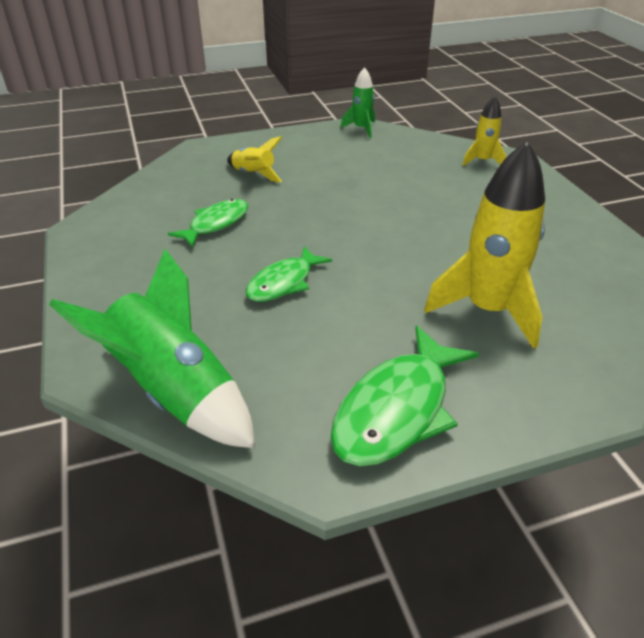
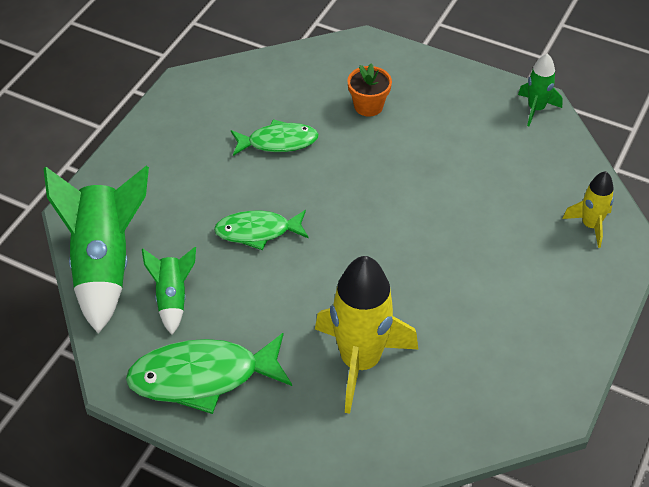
camera: 45 degrees right, 10 degrees up
yellow rocket [227,136,283,182] -> orange flower pot [347,63,392,117]
none -> green rocket [142,247,196,335]

